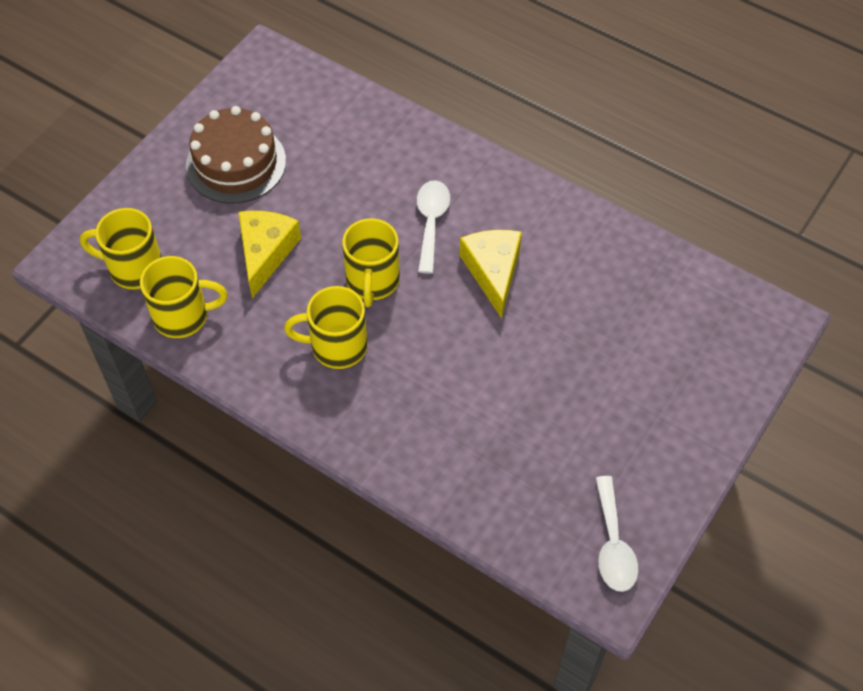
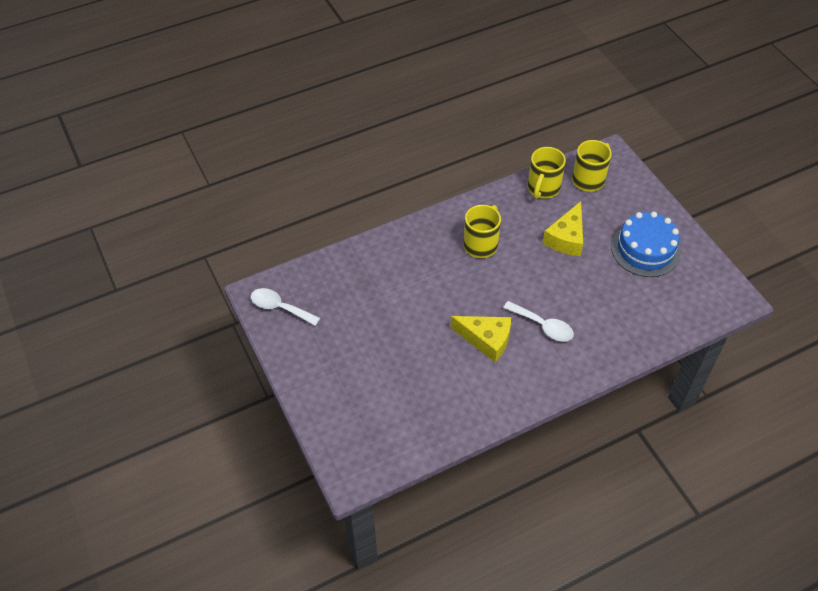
camera: 120 degrees right, 5 degrees down
brown cake [186,106,286,204] -> blue cake [611,211,681,277]
yellow cheese [238,211,301,298] -> yellow cheese turned 75 degrees clockwise [543,201,583,256]
yellow mug [342,218,400,307] -> none

